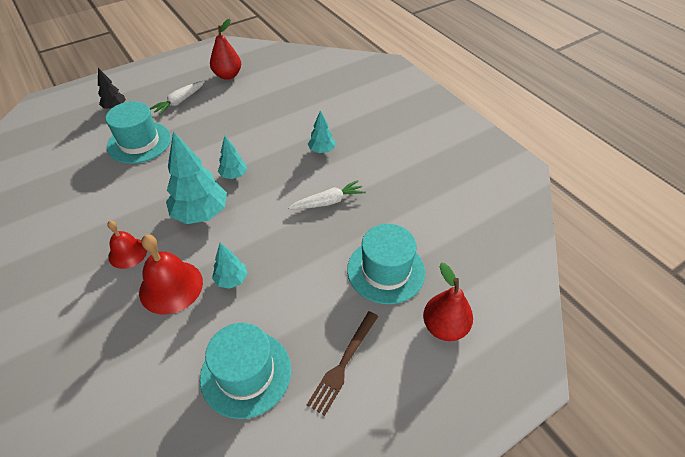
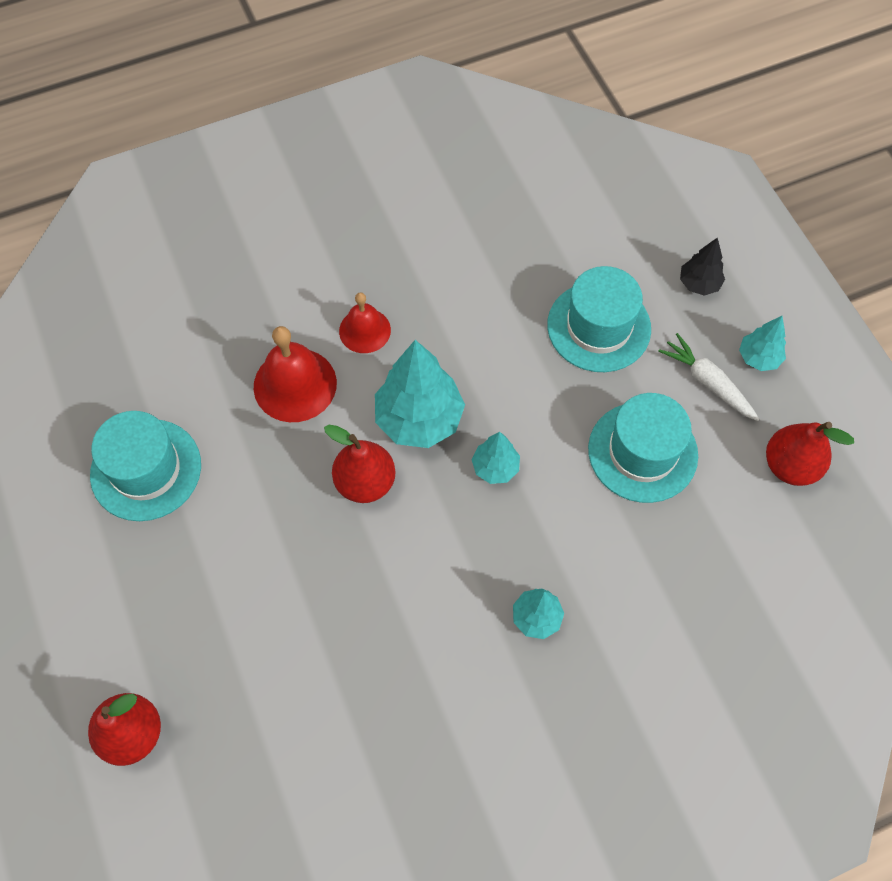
camera: 100 degrees right, 15 degrees up
turquoise tree [212,243,247,289] -> turquoise tree moved to [739,316,786,371]
white carrot [288,180,366,209] -> none
brown fork [307,311,378,416] -> none
turquoise hat [347,224,425,304] -> turquoise hat moved to [588,393,698,503]
none -> red pear [324,425,396,503]

